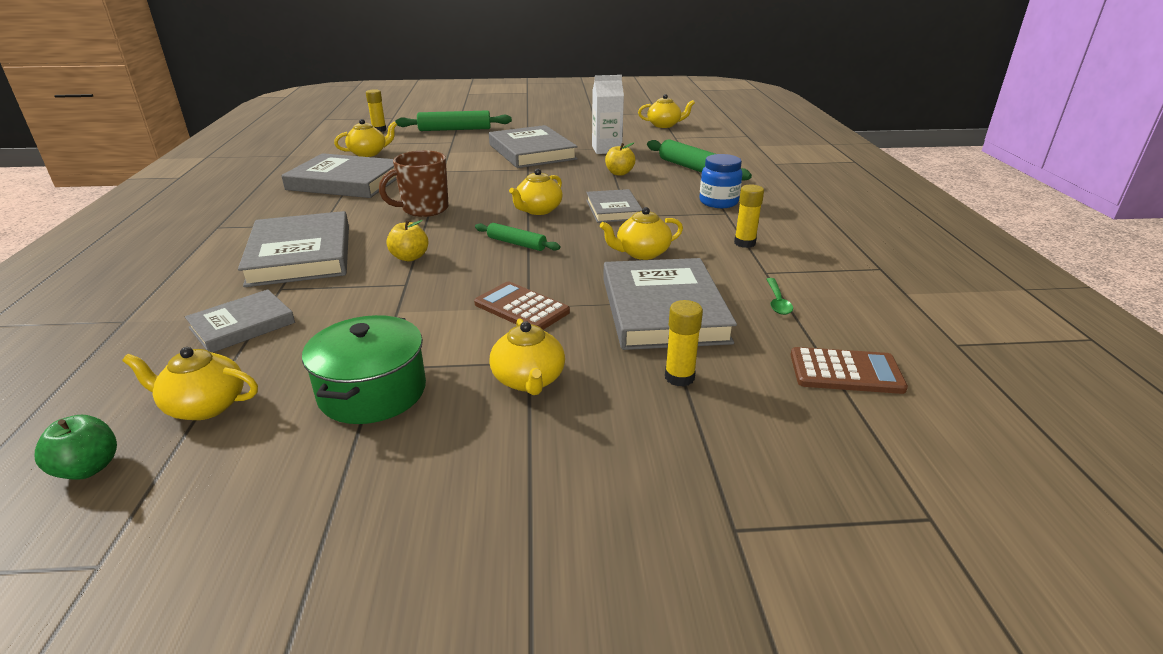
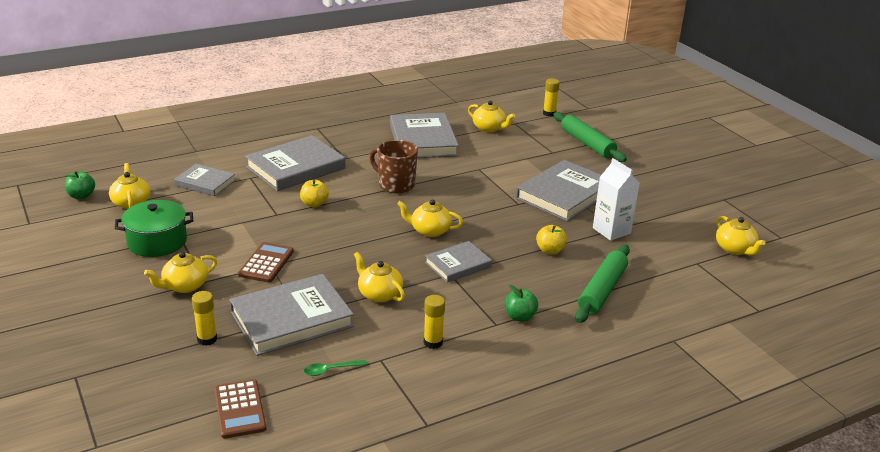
camera: 65 degrees right, 0 degrees up
green rolling pin [475,223,561,251] -> none
blue jar [699,154,742,208] -> green apple [504,285,538,322]

